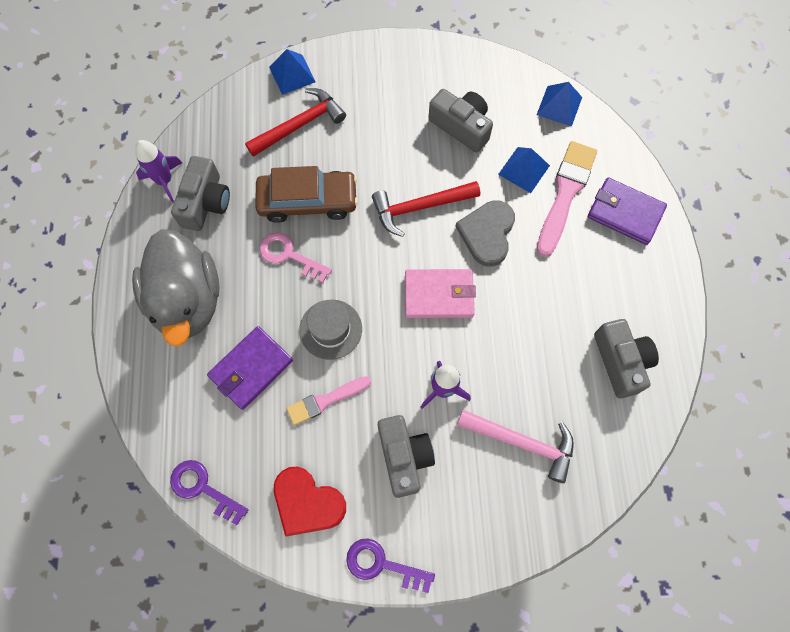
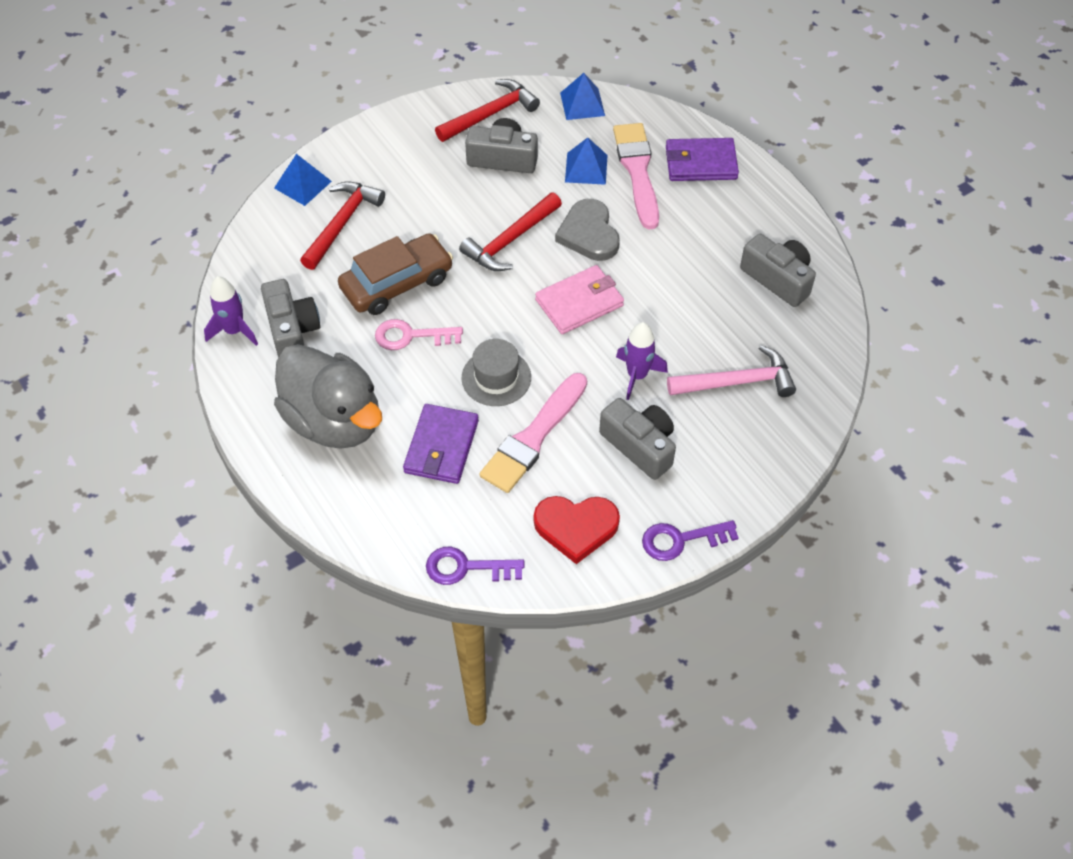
camera: 30 degrees left, 15 degrees down
pink brush [286,376,371,425] -> pink brush [479,373,587,493], size x1.62
none -> red hammer [435,79,540,142]

